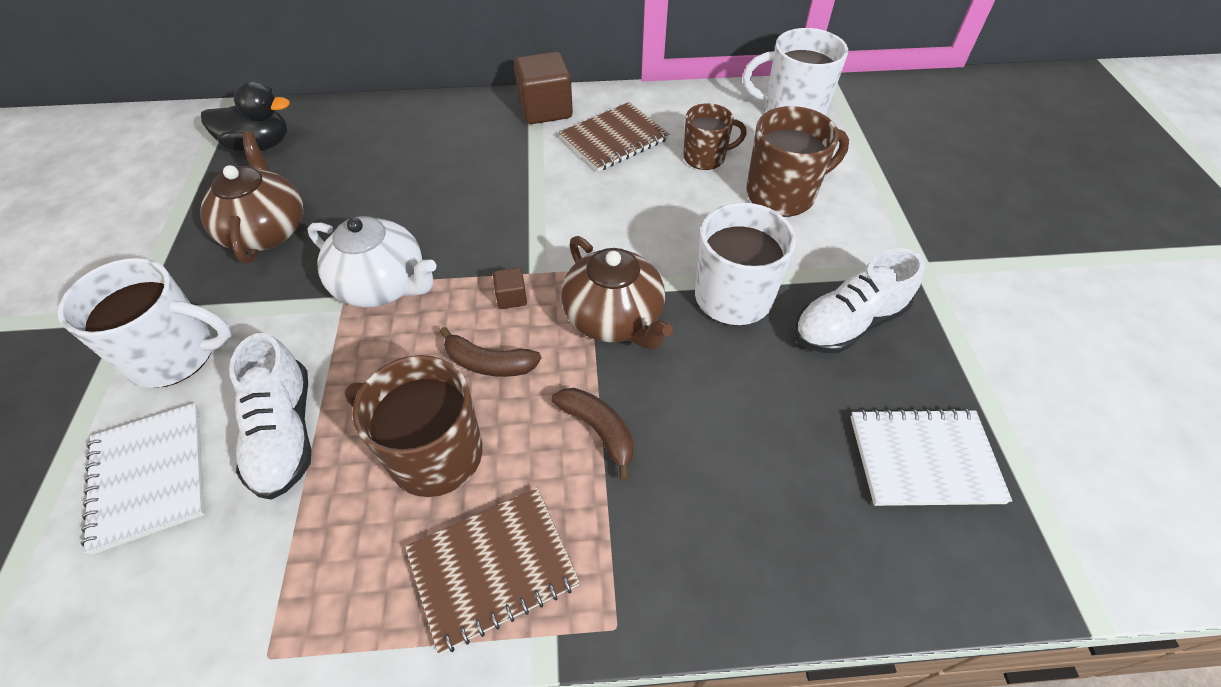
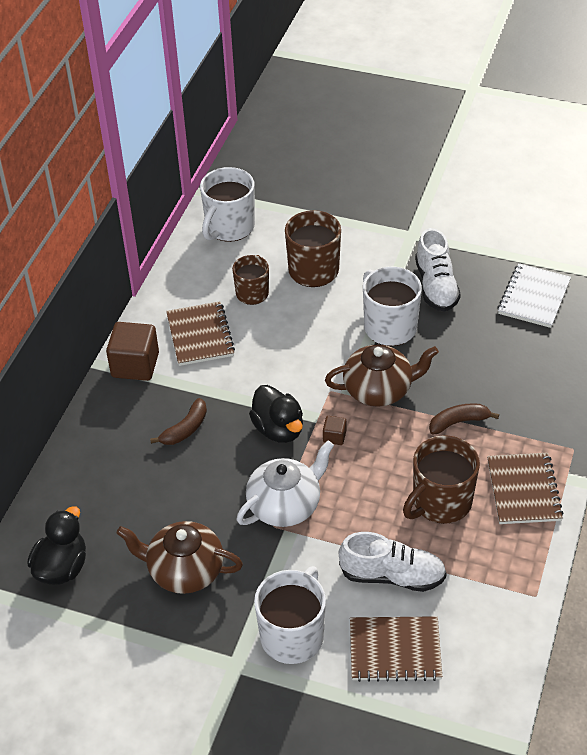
camera: 65 degrees left, 5 degrees down
white notebook [80,403,205,555] -> brown notebook [350,616,442,682]
brown banana [440,327,541,377] -> brown banana moved to [150,398,207,445]
none -> black duck [249,385,303,443]

